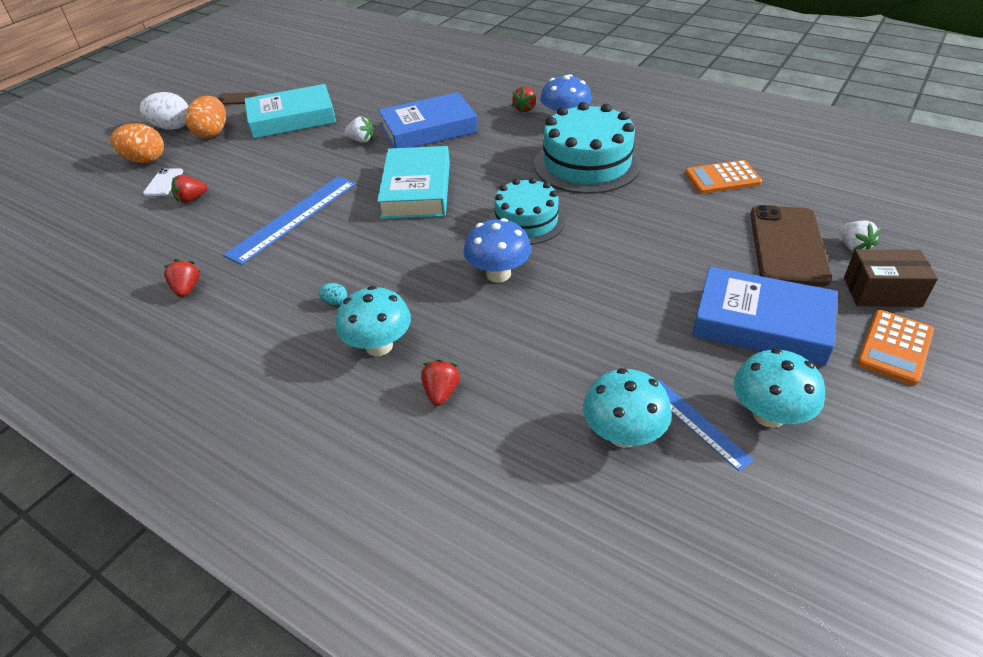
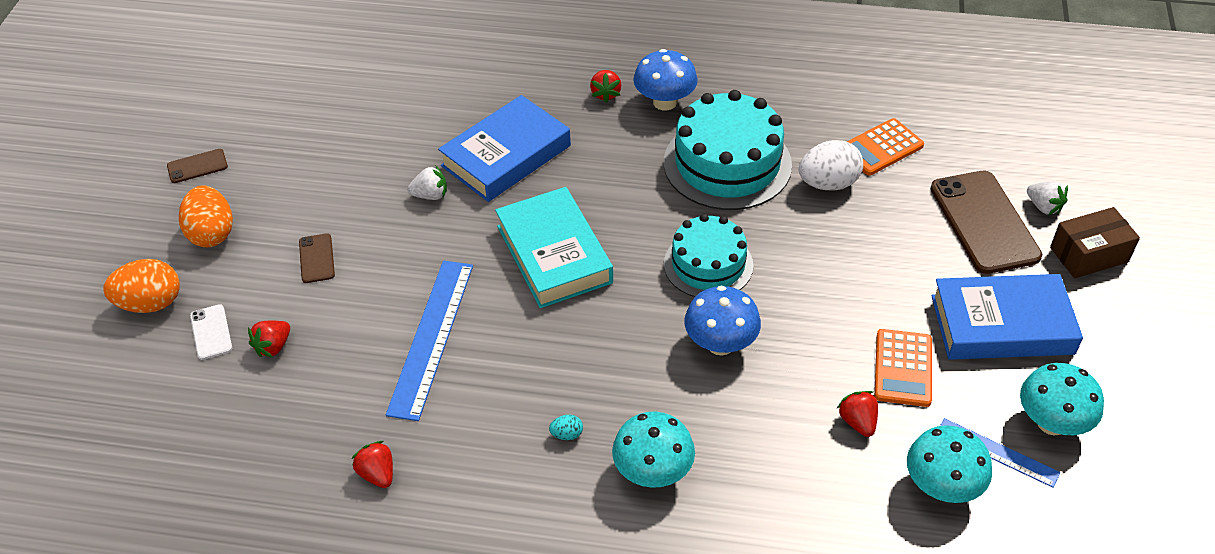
camera: 25 degrees left, 5 degrees up
white egg [140,92,188,130] -> white egg moved to [799,140,863,190]
turquoise book [244,84,336,139] -> none
red strawberry [421,359,460,406] -> red strawberry moved to [837,391,878,437]
orange calculator [857,310,934,385] -> orange calculator moved to [875,329,932,407]
none -> brown phone [299,233,335,283]

